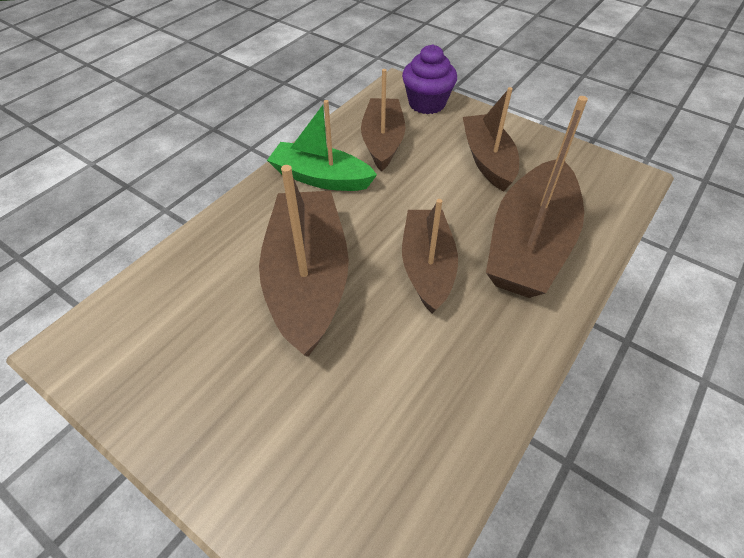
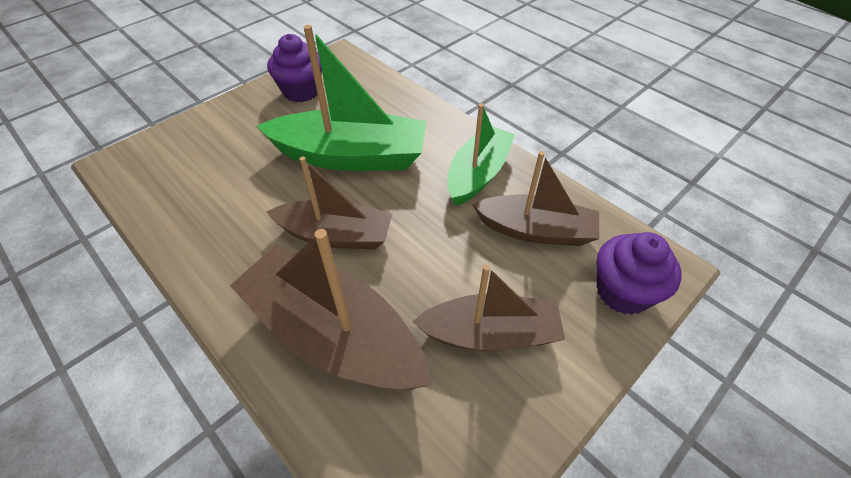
camera: 100 degrees right, 0 degrees up
brown boat [259,165,349,357] -> green boat [257,25,426,171]
none -> purple cupcake [267,34,322,102]

